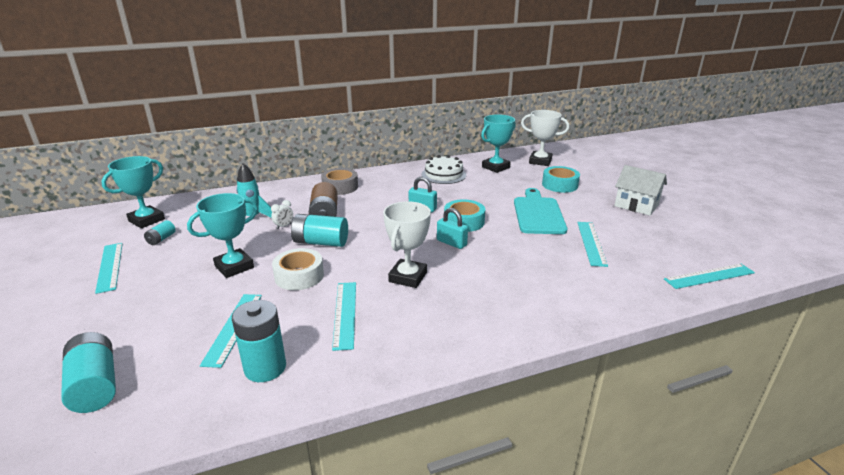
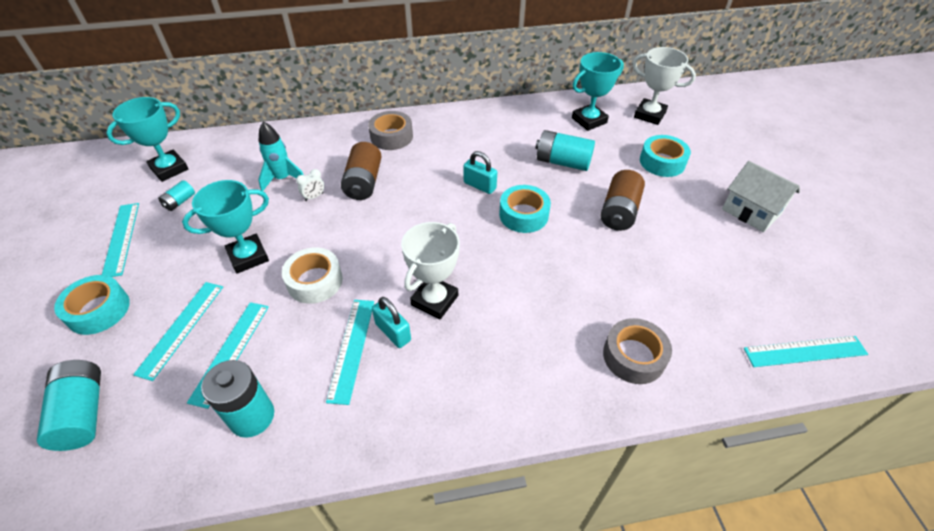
camera: 10 degrees right, 20 degrees up
turquoise battery [291,214,348,247] -> turquoise battery moved to [535,130,595,171]
white cake [421,155,466,184] -> none
turquoise padlock [437,208,468,249] -> turquoise padlock moved to [372,297,411,348]
turquoise cutting board [514,188,567,234] -> brown battery [600,170,645,231]
turquoise ruler [577,222,608,267] -> turquoise ruler moved to [133,282,223,381]
none -> turquoise tape [54,275,130,335]
none -> grey tape [603,318,672,384]

